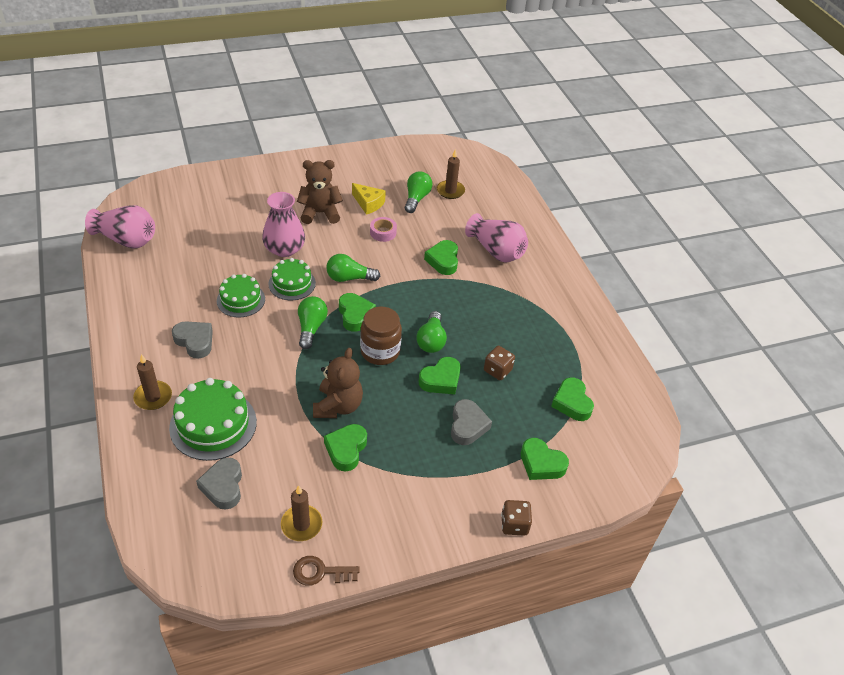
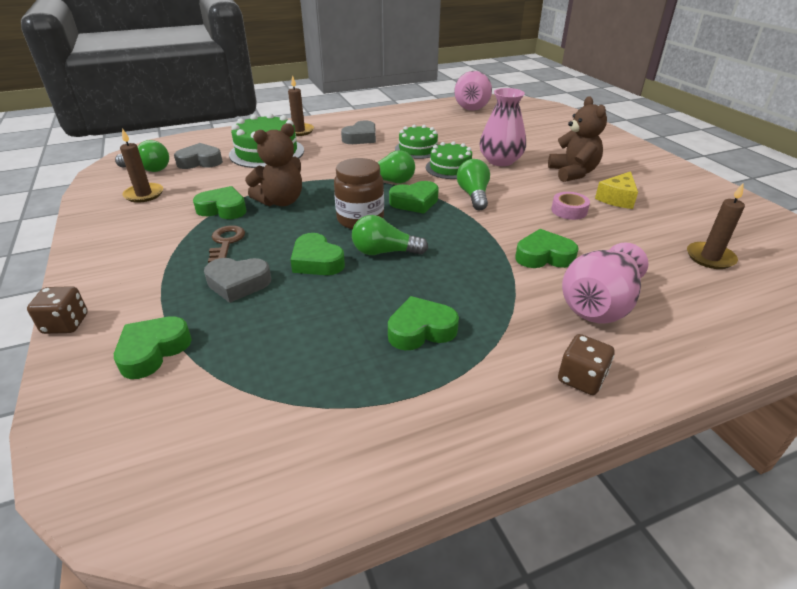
camera: 90 degrees right, 10 degrees down
brown key [293,556,360,586] -> brown key moved to [208,225,245,263]
brown teddy bear [313,348,363,418] -> brown teddy bear turned 45 degrees counterclockwise [245,123,302,206]
green light bulb [405,171,432,213] -> green light bulb moved to [115,140,169,172]
brown dice [484,346,515,380] -> brown dice moved to [558,334,614,395]
green heart [551,377,594,421] -> green heart moved to [388,296,459,350]

